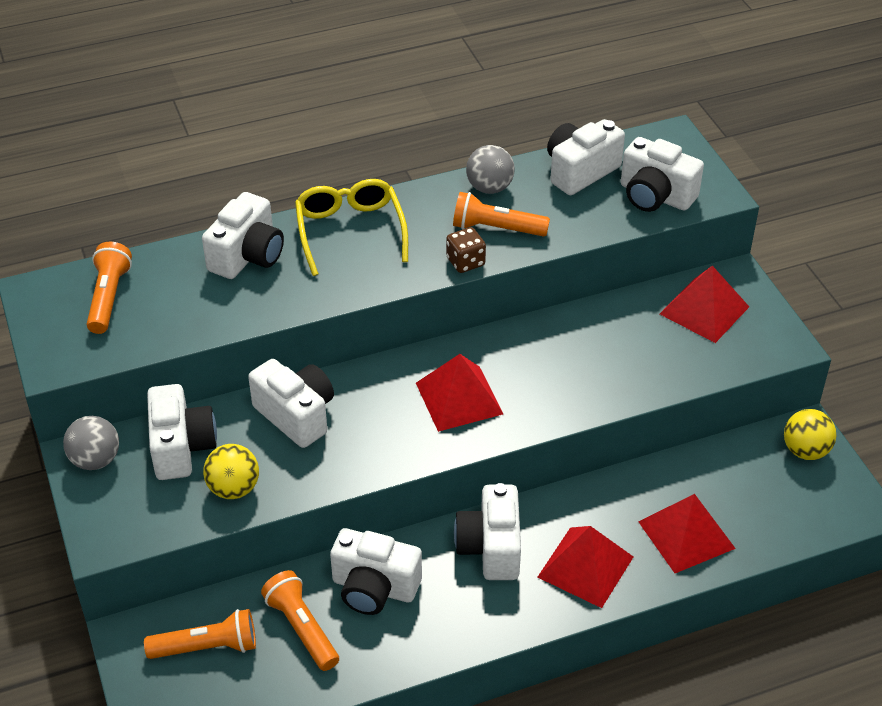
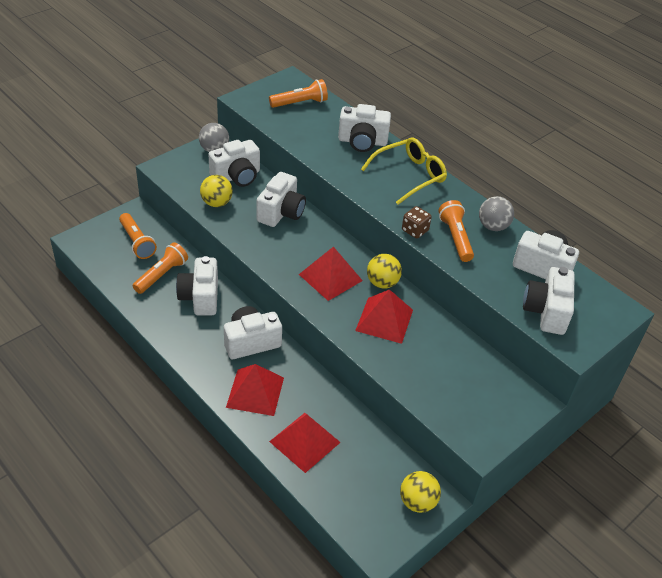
camera: 65 degrees right, 0 degrees up
red pyramid [660,266,749,343] -> red pyramid moved to [355,290,413,344]
none -> yellow ball [367,254,402,288]

